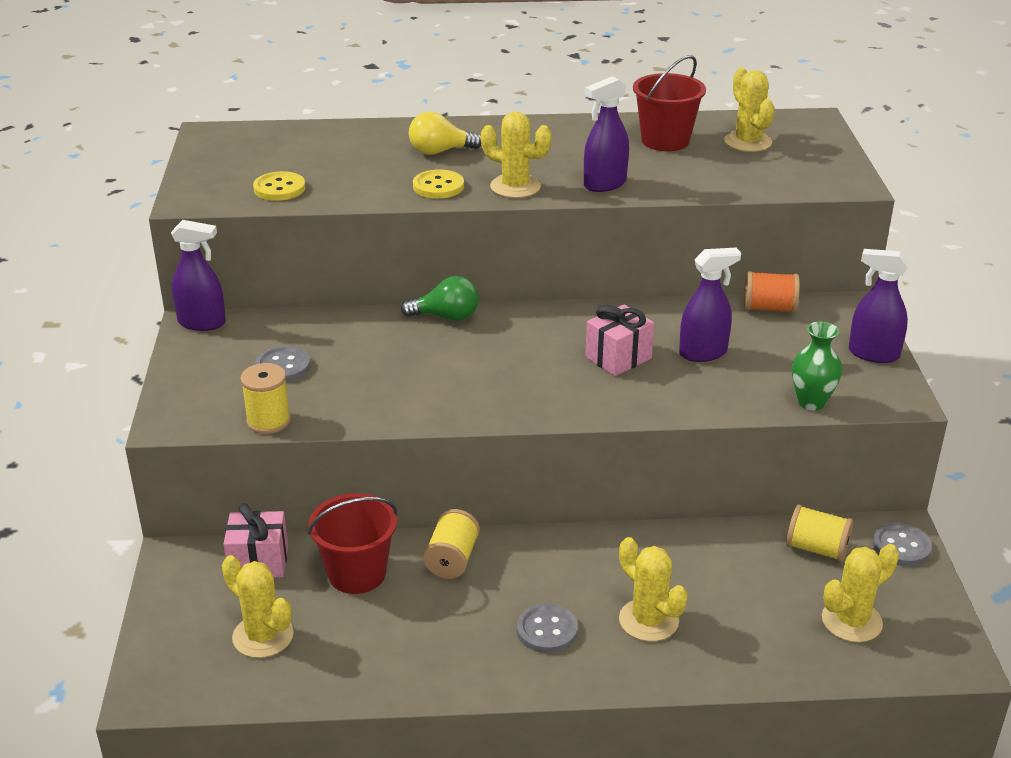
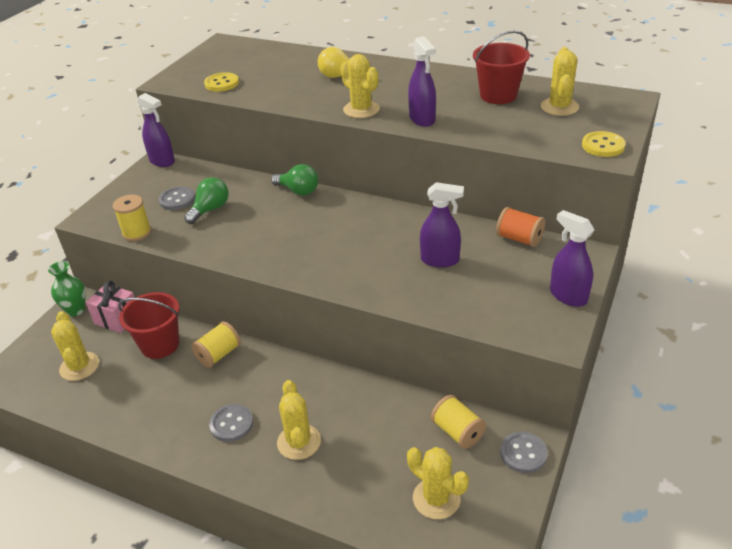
camera: 30 degrees right, 5 degrees up
yellow button [413,169,464,199] -> yellow button moved to [582,131,626,157]
purple spray bottle [584,76,629,192] -> purple spray bottle turned 105 degrees counterclockwise [408,36,436,127]
pink gift [585,305,654,376] -> none
green vase [792,321,842,410] -> green vase moved to [48,261,85,316]
yellow cactus [822,544,899,642] -> yellow cactus turned 45 degrees clockwise [407,447,469,519]
none -> green light bulb [184,177,229,224]

